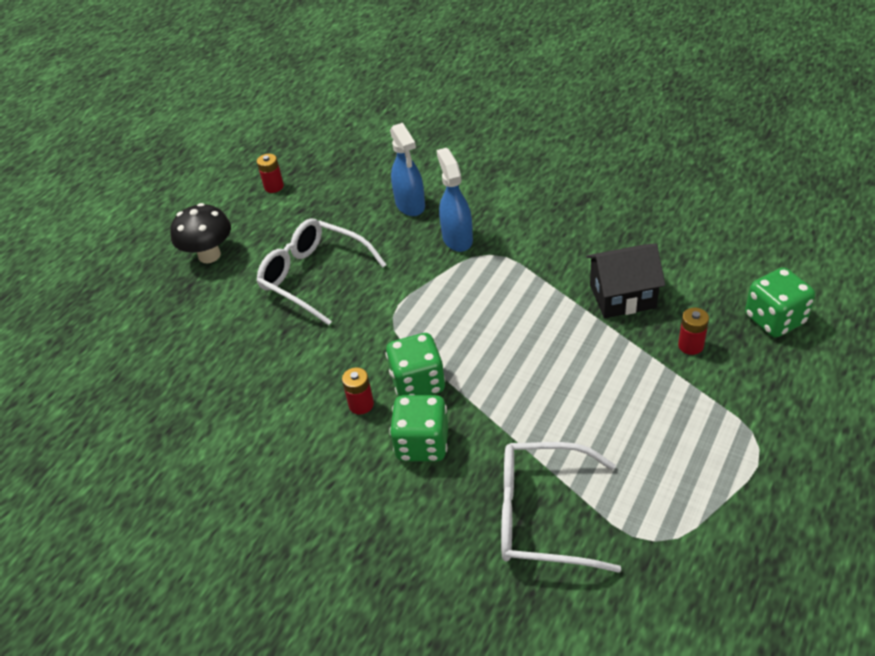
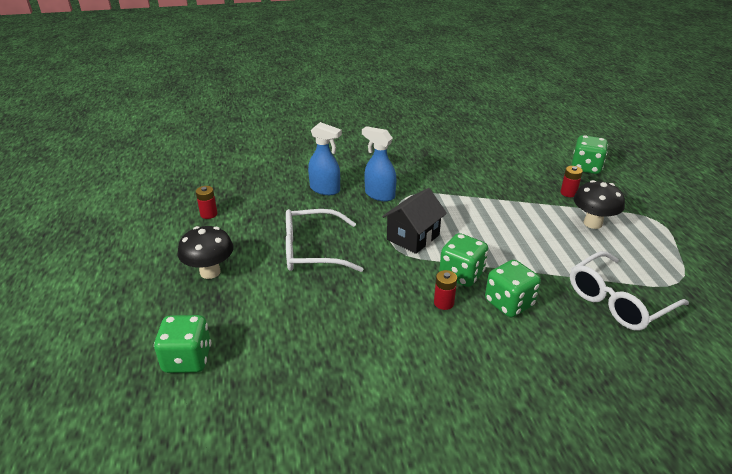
camera: 45 degrees left, 10 degrees down
black house [586,244,665,318] -> black house moved to [382,188,447,254]
none -> green dice [154,315,211,373]
none -> black mushroom [574,180,625,229]

